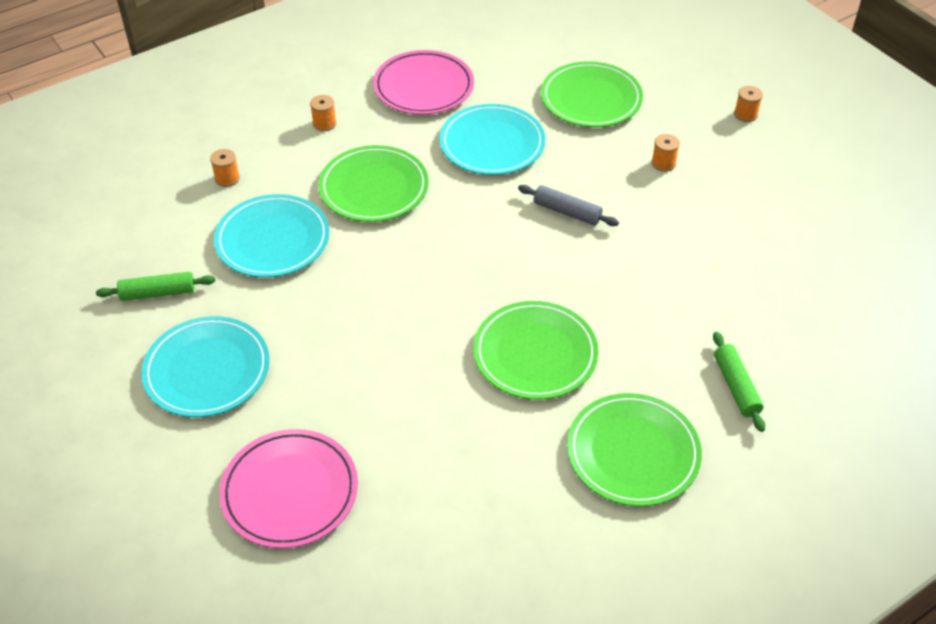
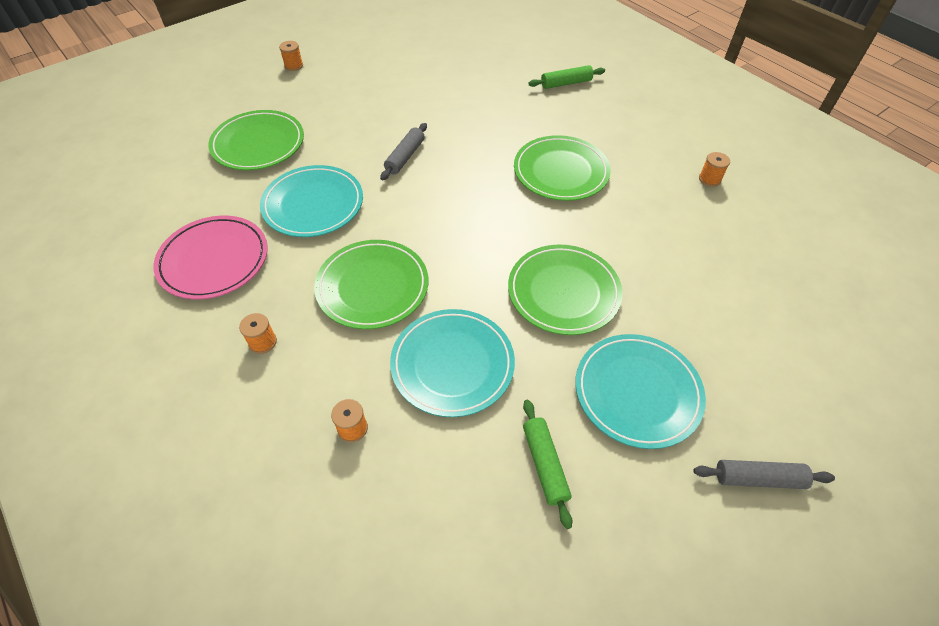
camera: 95 degrees left, 5 degrees up
pink plate [219,429,358,548] -> none
green plate [567,393,702,506] -> green plate moved to [508,245,623,335]
orange spool [651,134,680,172] -> orange spool moved to [699,152,730,187]
none -> grey rolling pin [693,460,835,489]

